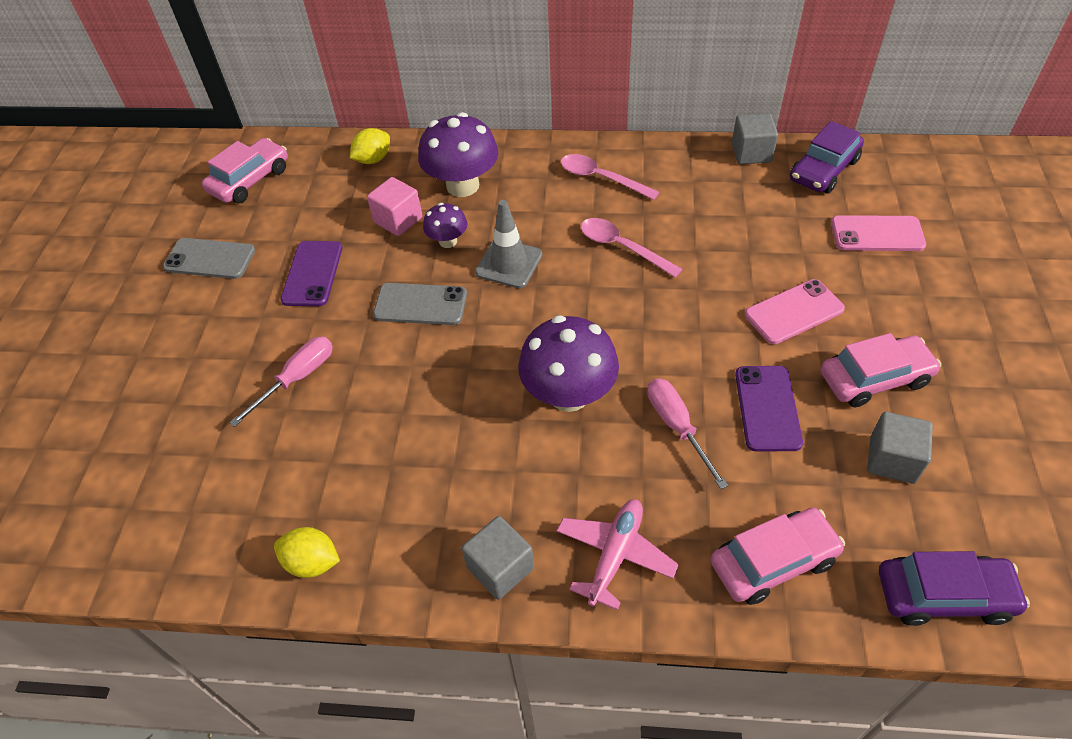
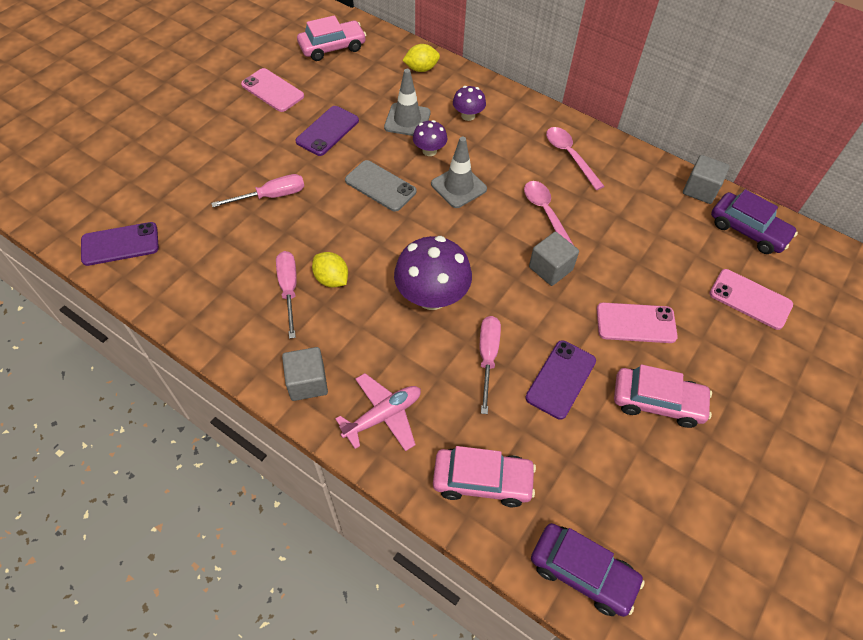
camera: 25 degrees right, 5 degrees up
grey phone [163,238,255,279] -> pink phone [241,68,304,112]
yellow lemon [274,527,340,578] -> yellow lemon moved to [312,252,348,287]
pink cube [367,177,423,236] -> grey traffic cone [384,69,431,136]
purple mushroom [418,112,499,197] -> purple mushroom [453,86,486,121], size x0.53
purple car [790,121,864,194] -> purple car turned 120 degrees counterclockwise [711,189,798,254]
grey cube [867,412,933,484] -> grey cube moved to [529,232,579,286]
none -> purple phone [81,222,159,266]
none -> pink screwdriver [276,251,297,339]

